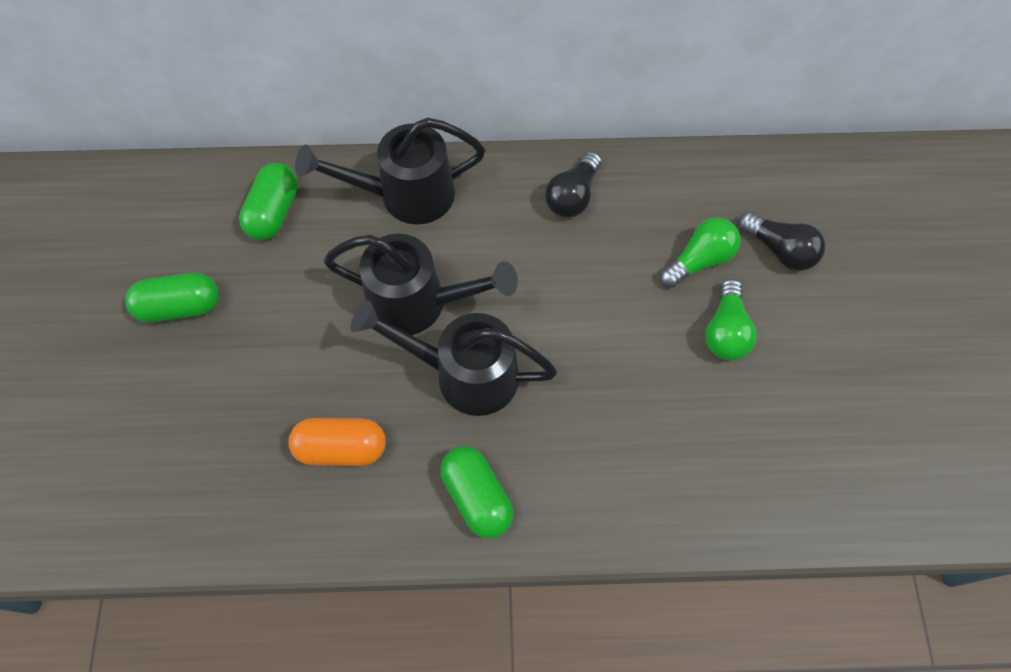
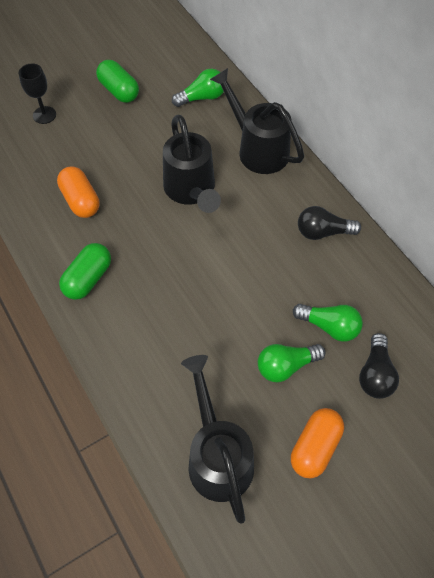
camera: 60 degrees right, 5 degrees down
green capsule [239,163,298,240] -> green light bulb [172,69,224,107]
black watering can [351,300,557,416] -> black watering can moved to [181,355,254,524]
none -> black goblet [19,64,56,124]
none -> orange capsule [291,408,344,478]

